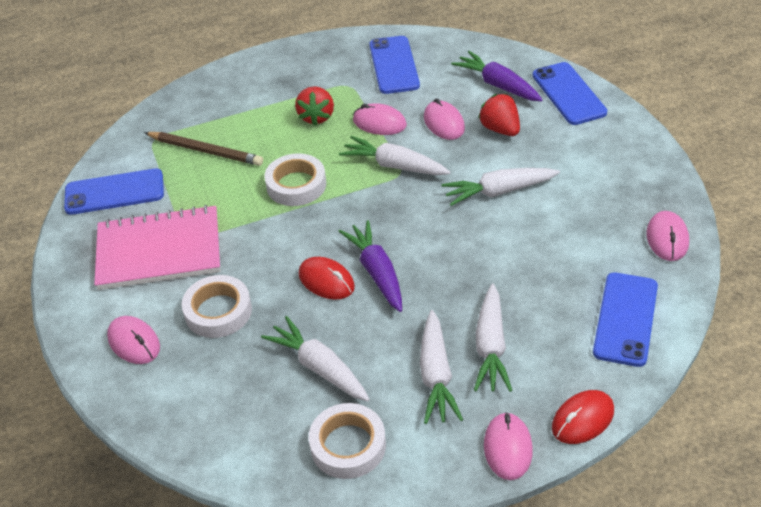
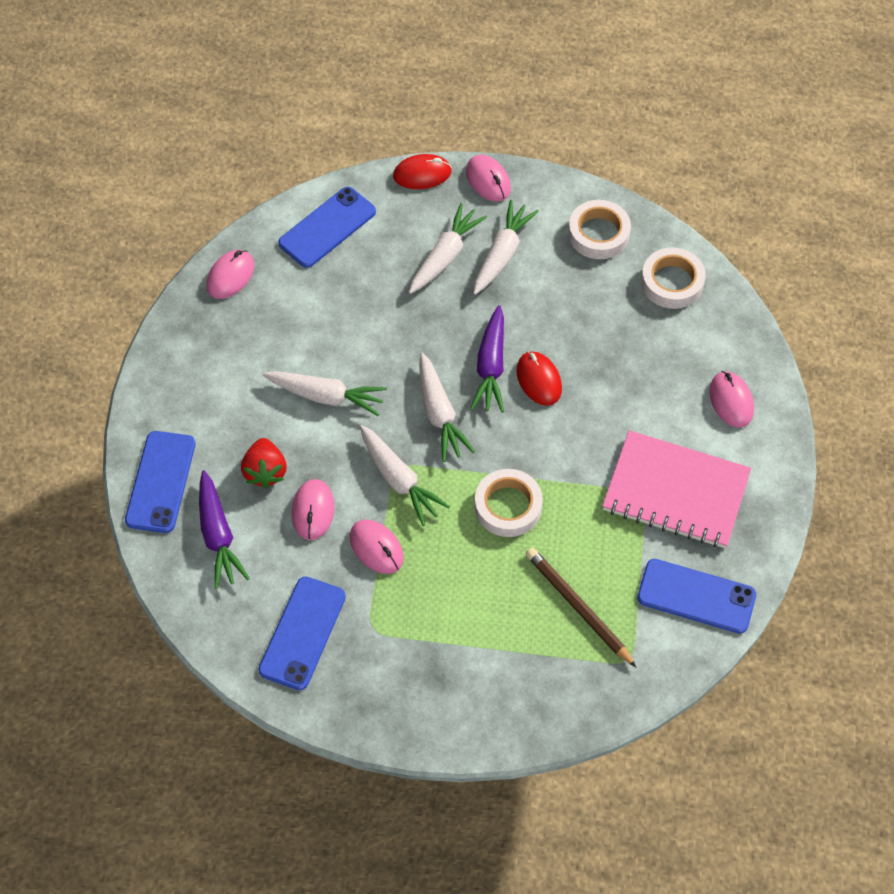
camera: 155 degrees left, 15 degrees up
white tape [182,275,252,338] -> white tape moved to [641,248,706,309]
white carrot [261,316,370,402] -> white carrot moved to [419,353,475,462]
red strawberry [295,86,334,126] -> none
pink mouse [484,412,533,480] -> pink mouse turned 60 degrees counterclockwise [466,155,511,201]

